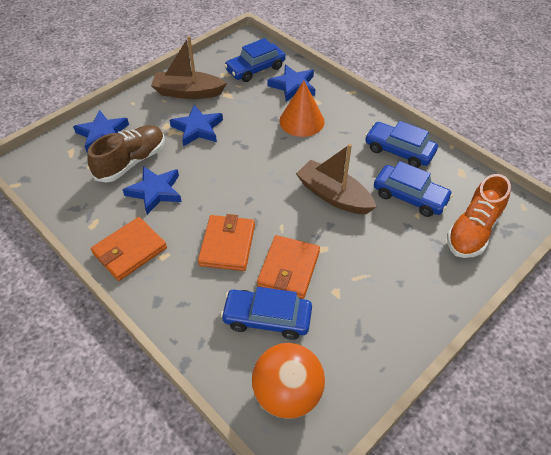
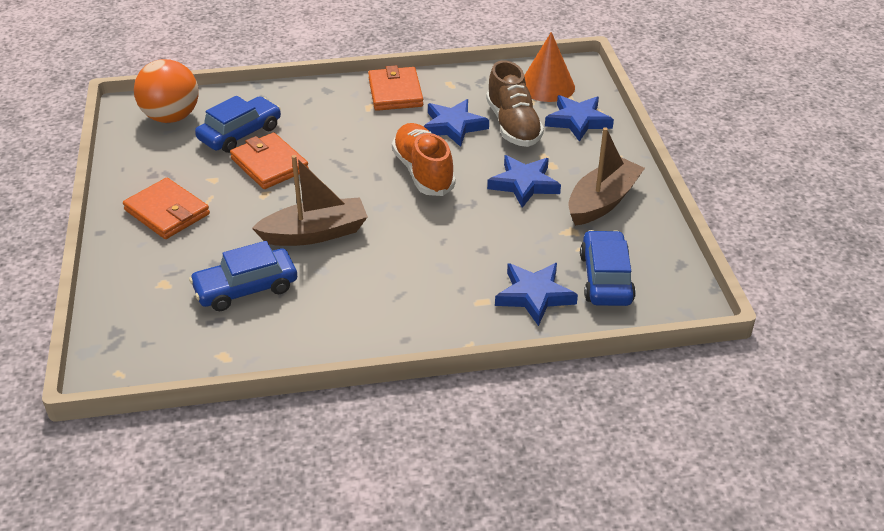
camera: 125 degrees right, 10 degrees down
orange wallet [198,214,255,271] -> orange wallet moved to [123,178,210,239]
orange cone [279,81,325,137] -> orange cone moved to [524,32,575,102]
blue car [365,121,438,168] -> none
orange shoe [447,174,511,258] -> orange shoe moved to [392,123,456,196]

